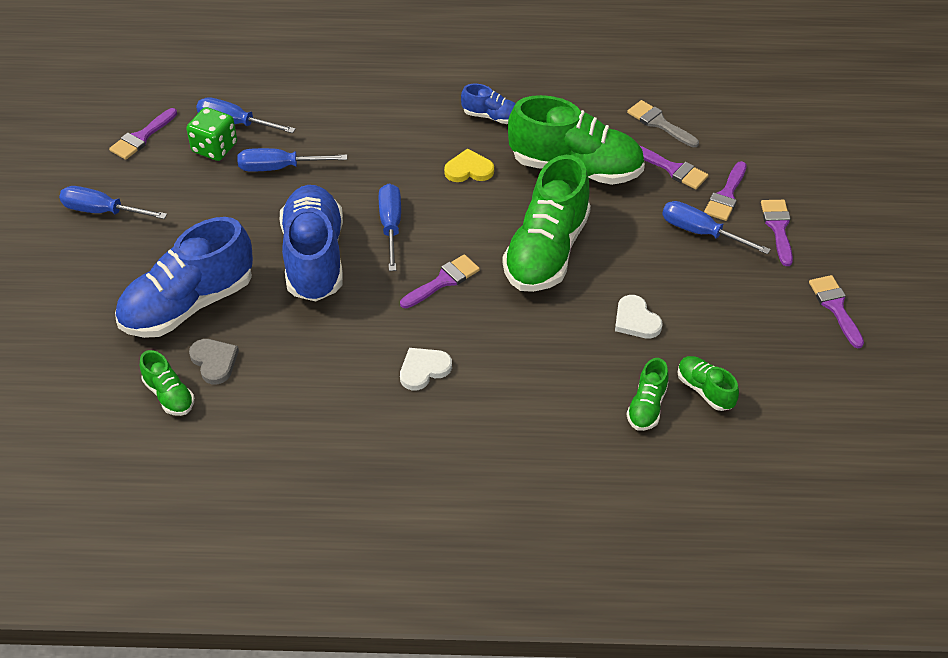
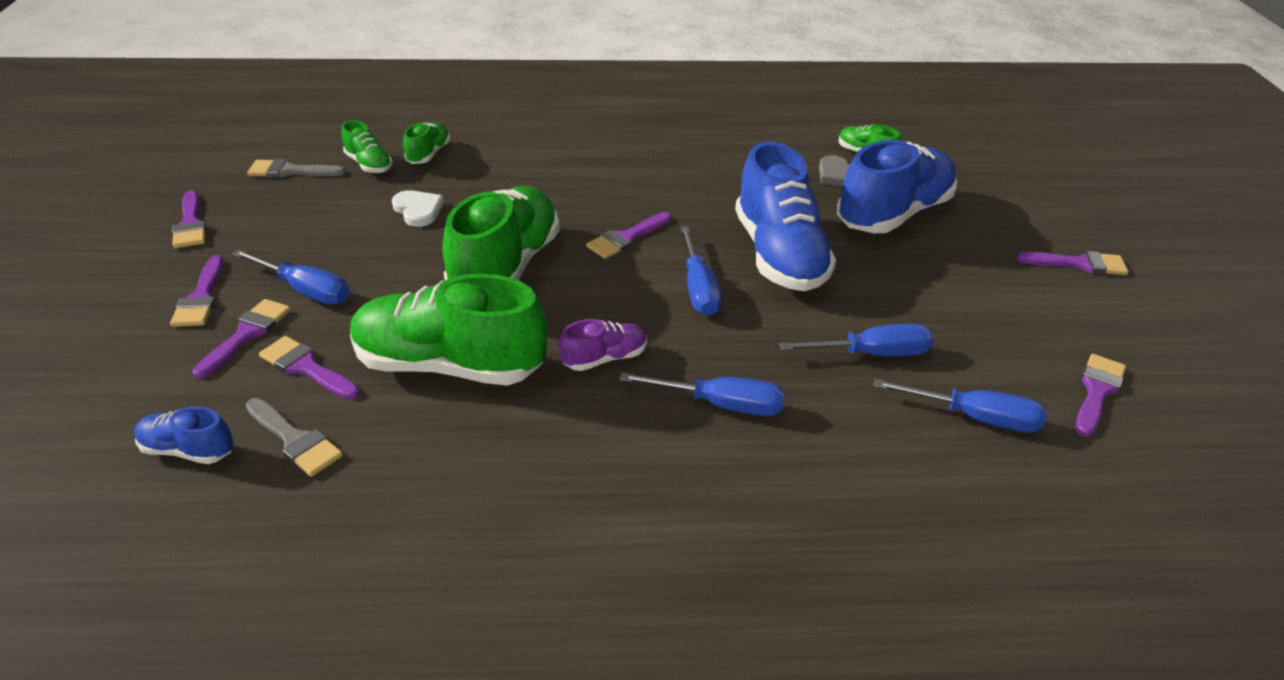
camera: 175 degrees right, 10 degrees down
blue screwdriver [59,186,167,219] -> blue screwdriver moved to [619,372,785,416]
green dice [186,107,237,161] -> none
white heart [400,348,452,390] -> none
yellow heart [444,149,494,182] -> purple shoe [559,319,647,371]
blue shoe [461,84,516,124] -> blue shoe moved to [134,407,234,464]
none -> grey brush [247,159,346,178]
none -> purple brush [1017,251,1129,275]

